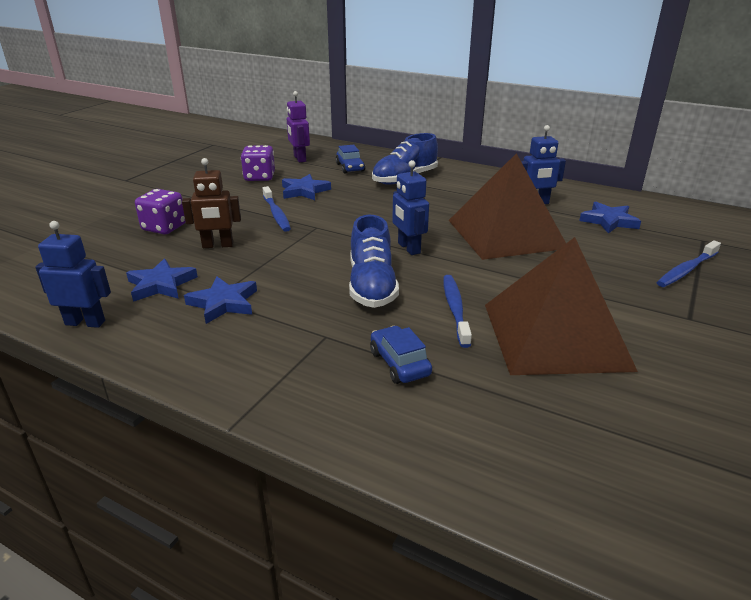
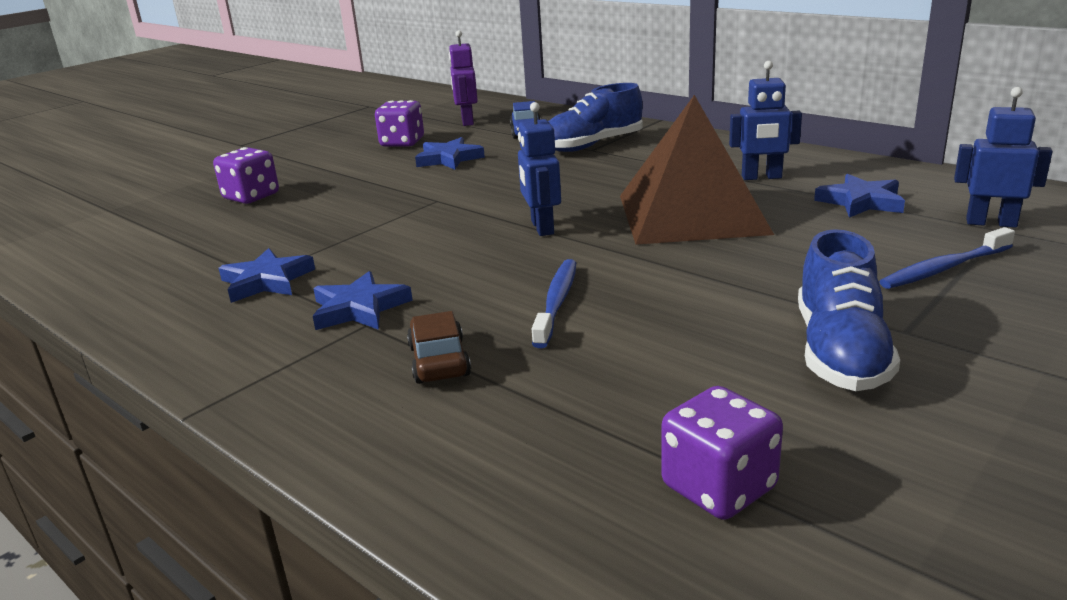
camera: 15 degrees right, 5 degrees down
blue robot [35,221,111,328] -> blue robot moved to [954,87,1053,228]
blue star [126,258,198,302] -> blue star moved to [313,271,413,330]
brown robot [182,158,241,248] -> none
blue toothbrush [262,186,291,232] -> none
blue shoe [349,215,399,308] -> blue shoe moved to [798,229,900,391]
blue car [370,326,432,384] -> brown car [407,311,471,384]
brown pyramid [485,237,638,375] -> none
none -> purple dice [661,386,783,520]

